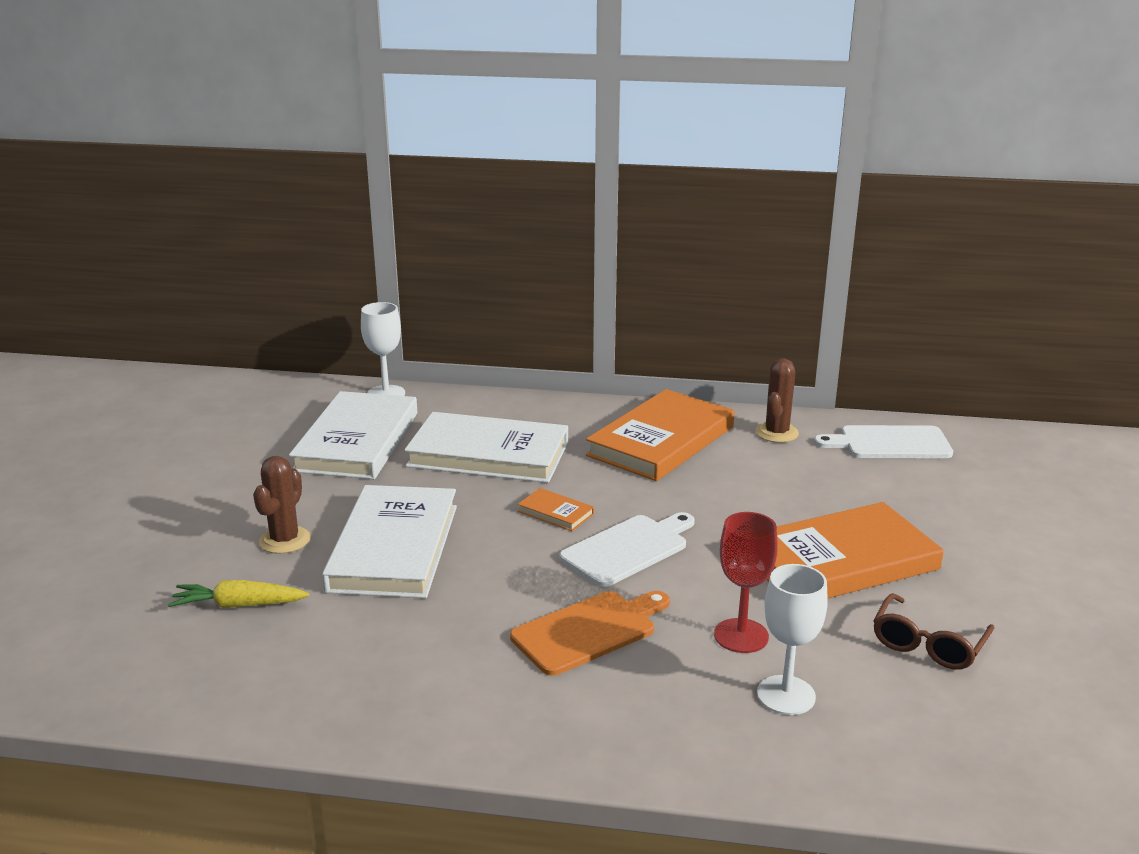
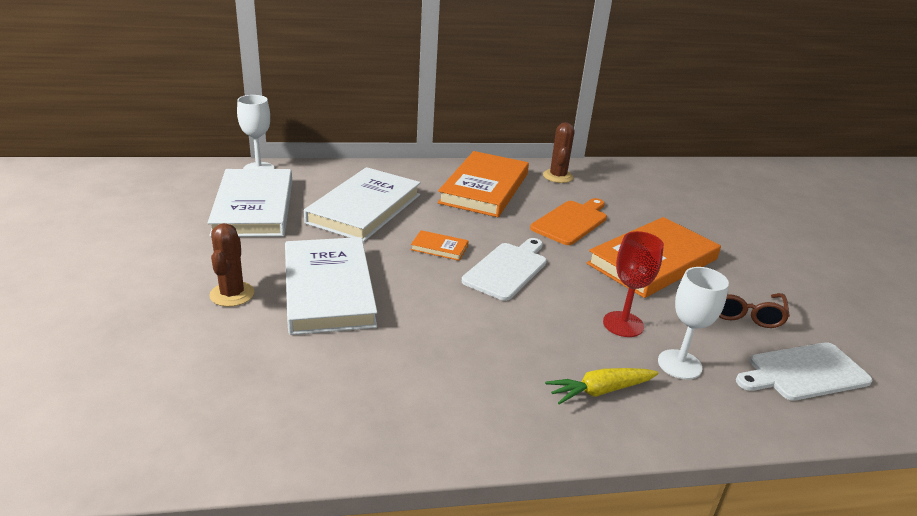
camera: 20 degrees left, 5 degrees up
yellow carrot [168,580,309,608] -> yellow carrot moved to [545,368,659,404]
white book [405,412,568,483] -> white book turned 60 degrees counterclockwise [304,167,421,242]
orange cutting board [510,591,670,676] -> orange cutting board moved to [530,198,607,245]
white cutting board [814,425,953,458] -> white cutting board moved to [736,342,872,401]

